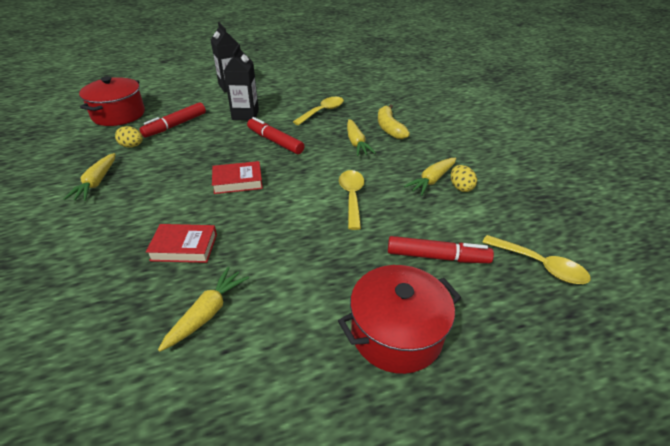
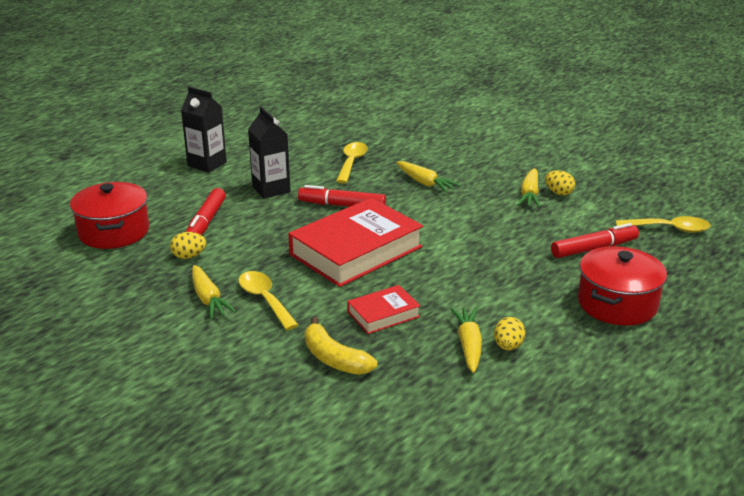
camera: 30 degrees left, 10 degrees down
red book [212,161,263,194] -> red book [288,198,423,287], size x2.03
yellow spoon [339,170,364,230] -> yellow spoon moved to [238,271,298,330]
yellow banana [378,104,410,139] -> yellow banana moved to [305,317,377,375]
none -> yellow egg [494,317,525,350]

